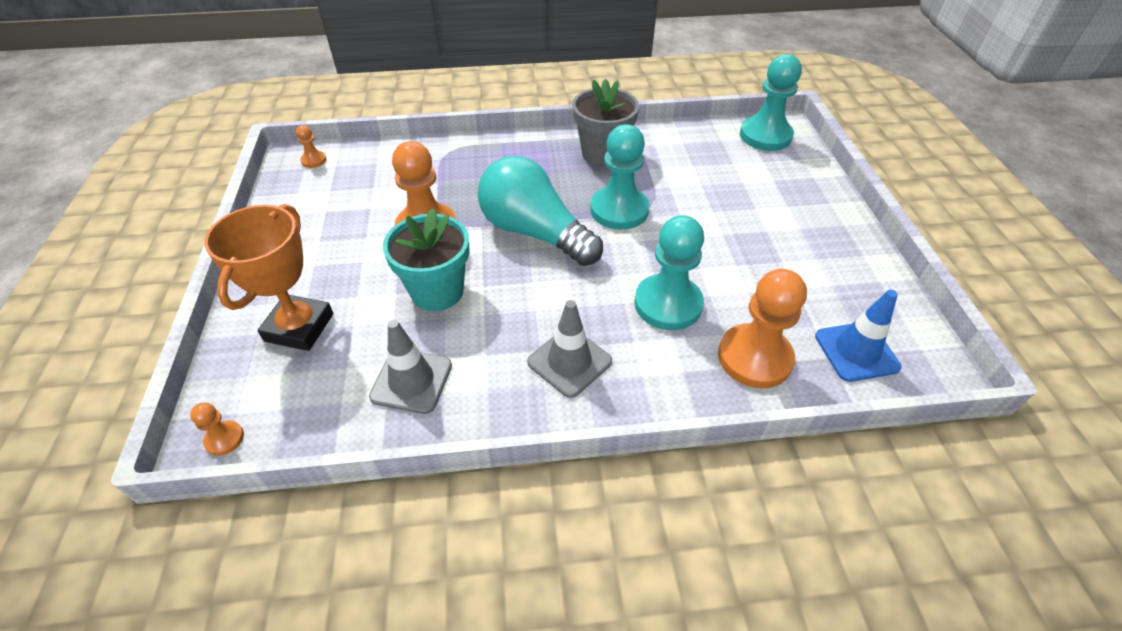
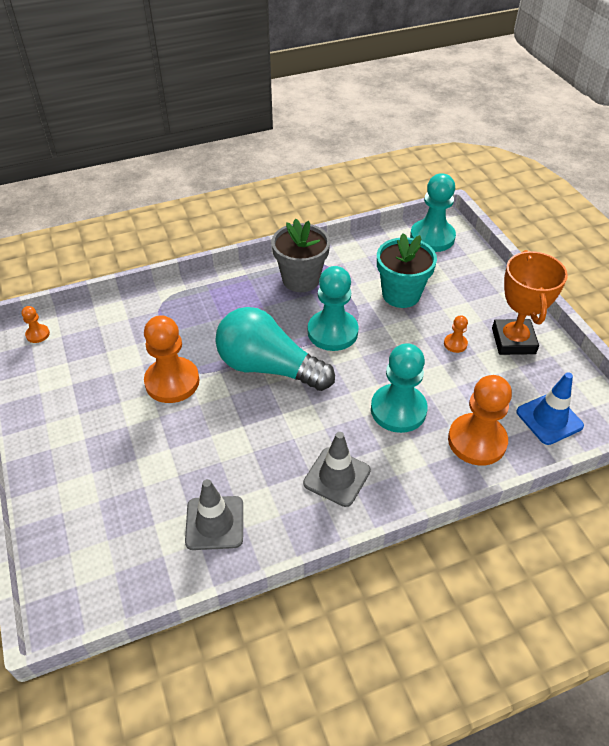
camera: 15 degrees left, 0 degrees up
orange pawn [190,402,244,456] -> orange pawn moved to [444,315,468,353]
orange trophy [204,204,333,351] -> orange trophy moved to [492,250,568,355]
turquoise flower pot [383,208,470,311] -> turquoise flower pot moved to [377,233,437,308]

